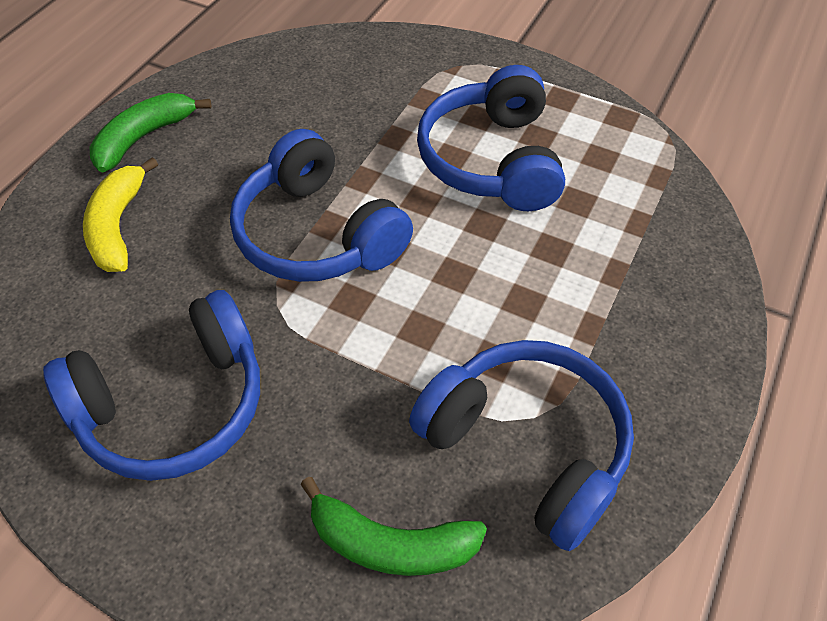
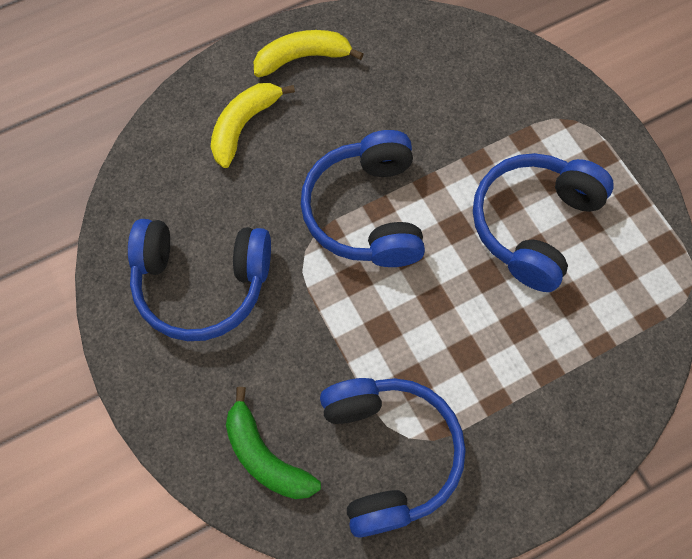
camera: 35 degrees right, 15 degrees up
green banana [89,93,211,172] -> yellow banana [254,30,364,77]

